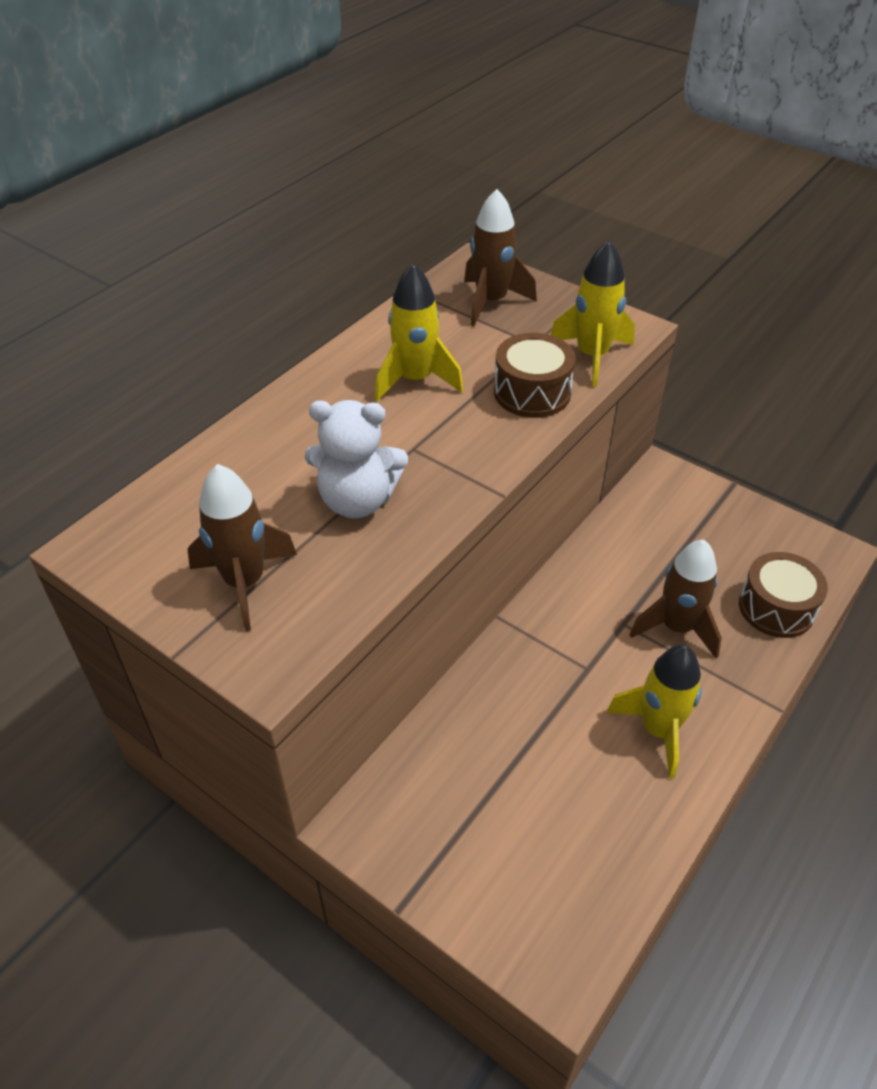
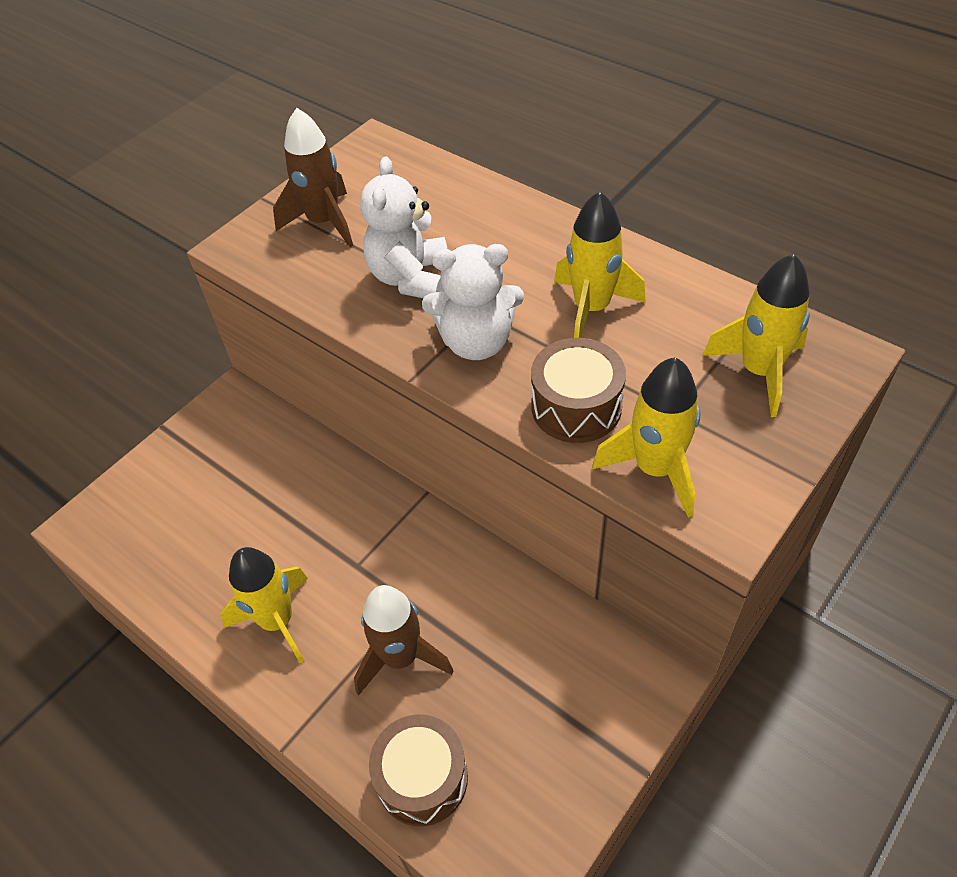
camera: 95 degrees right, 5 degrees up
brown rocket [464,189,537,326] -> yellow rocket [702,254,810,417]
none -> white teddy bear [422,244,524,360]

